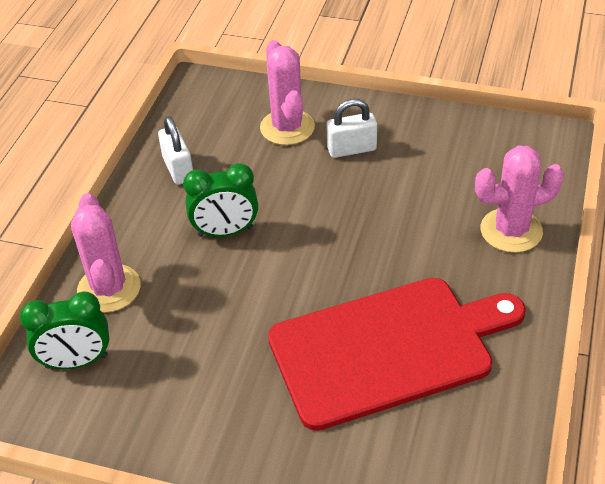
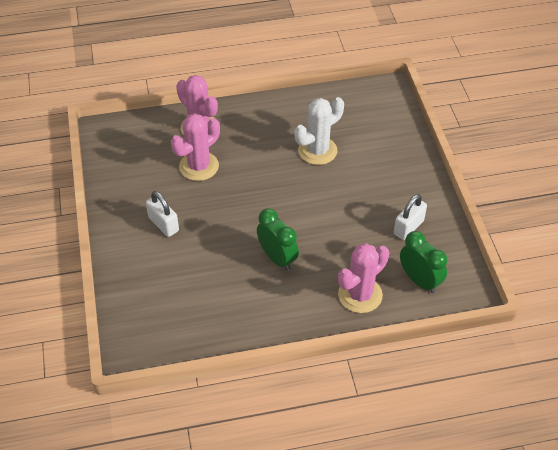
camera: 120 degrees left, 5 degrees up
white padlock [158,116,193,185] -> white padlock moved to [394,194,427,240]
pink cactus [260,40,315,145] -> pink cactus moved to [171,113,220,181]
red cutting board [268,278,526,431] -> white cactus [295,97,344,165]

